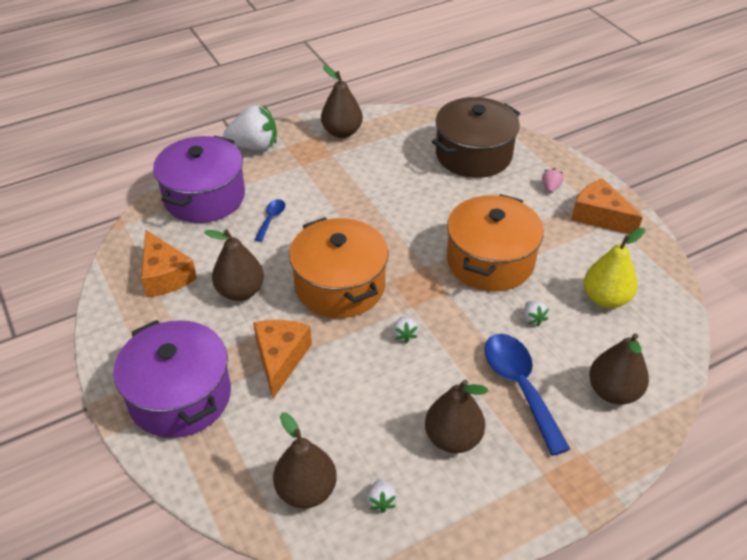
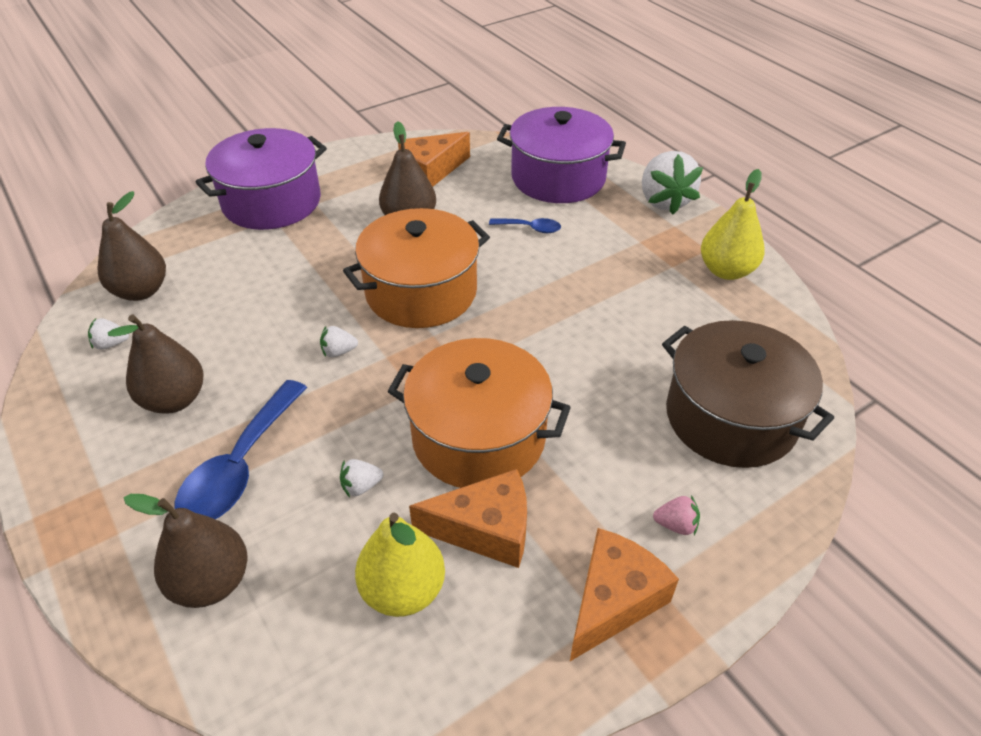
camera: 85 degrees right, 0 degrees up
orange cheese [253,320,312,399] -> orange cheese moved to [409,469,527,568]
brown pear [321,66,363,138] -> yellow pear [701,169,765,280]
blue spoon [484,334,570,456] -> blue spoon turned 135 degrees clockwise [175,380,307,519]

